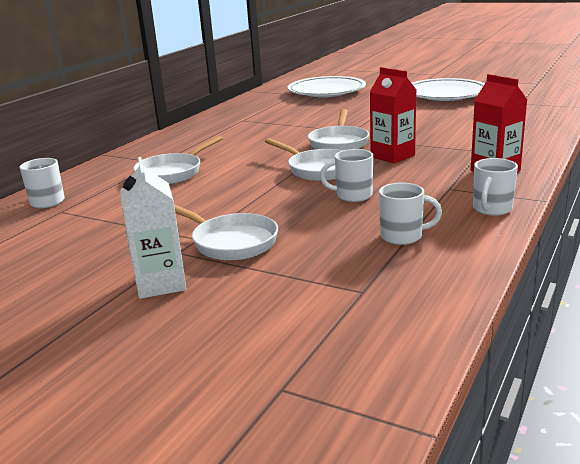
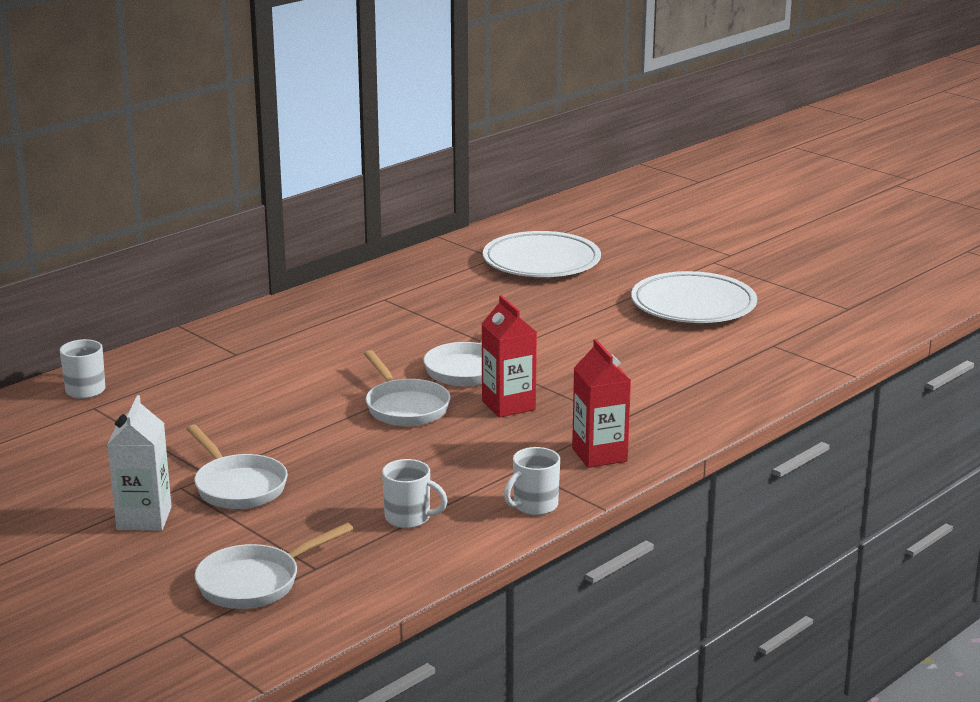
camera: 15 degrees right, 0 degrees up
white pan [134,136,223,184] -> white pan moved to [195,523,353,609]
white mug [320,149,373,202] -> none

